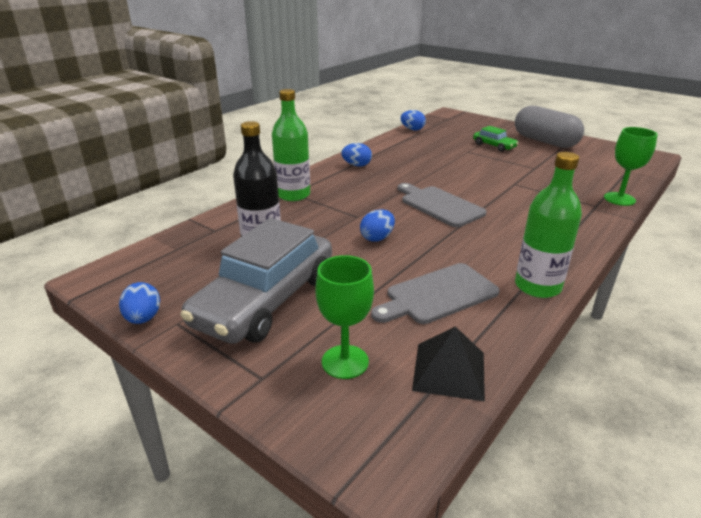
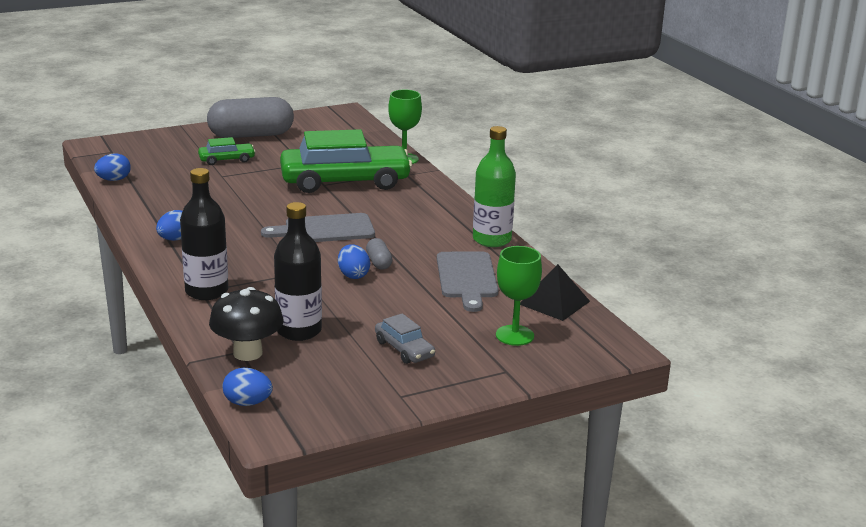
camera: 65 degrees left, 5 degrees down
blue egg [119,282,160,324] -> blue egg moved to [223,368,273,406]
grey car [181,218,332,344] -> grey car [375,313,435,364], size x0.44
green bottle [272,89,310,201] -> black bottle [180,168,228,300]
none -> black mushroom [209,287,283,361]
none -> green car [280,129,412,193]
none -> grey capsule [366,238,392,270]

